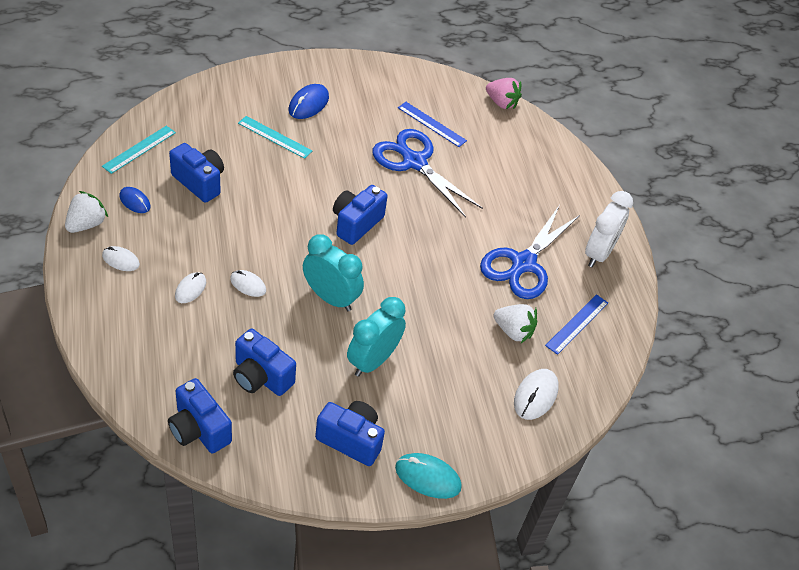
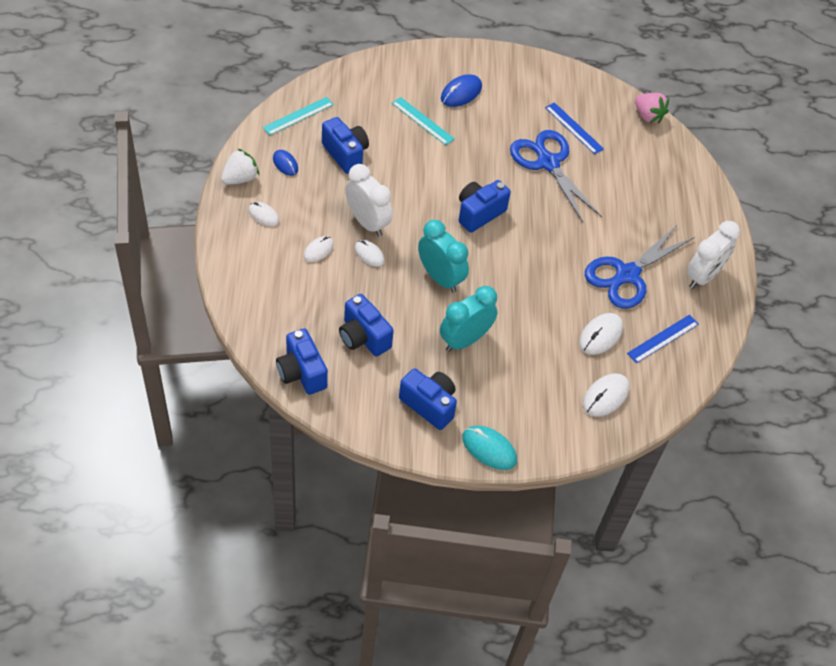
camera: 15 degrees right, 5 degrees up
white strawberry [493,304,537,343] -> white mouse [579,313,623,355]
none -> white clock [345,164,393,237]

